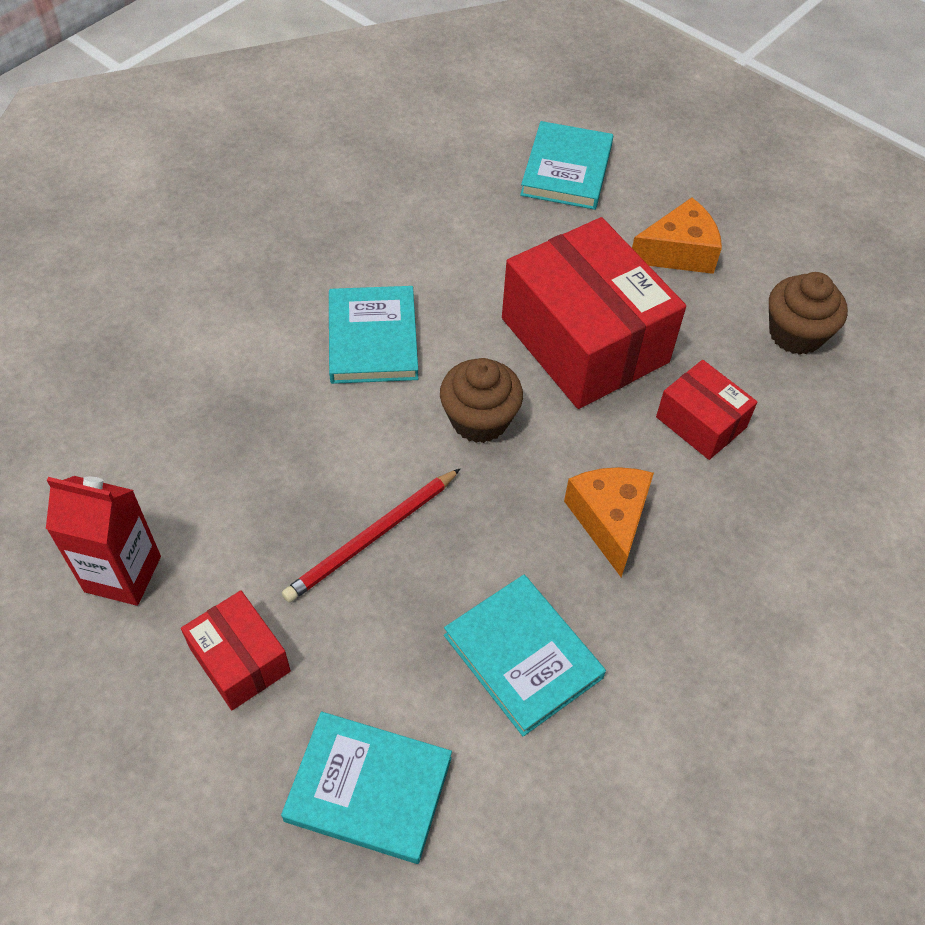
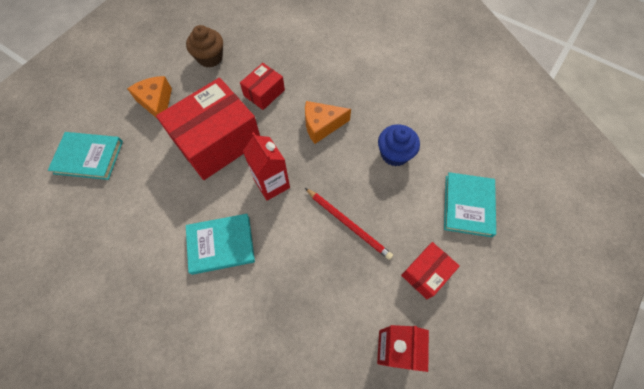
camera: 95 degrees left, 10 degrees up
brown cupcake [440,358,523,443] -> red carton [243,132,290,201]
turquoise book [444,575,606,737] -> blue cupcake [378,124,420,166]

